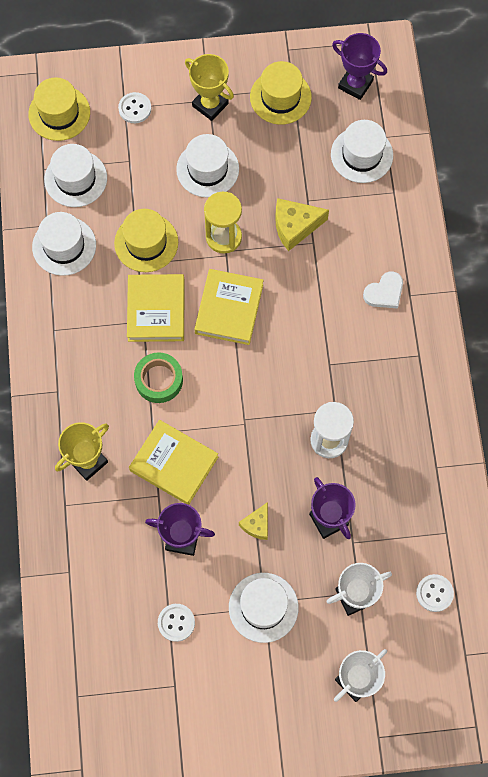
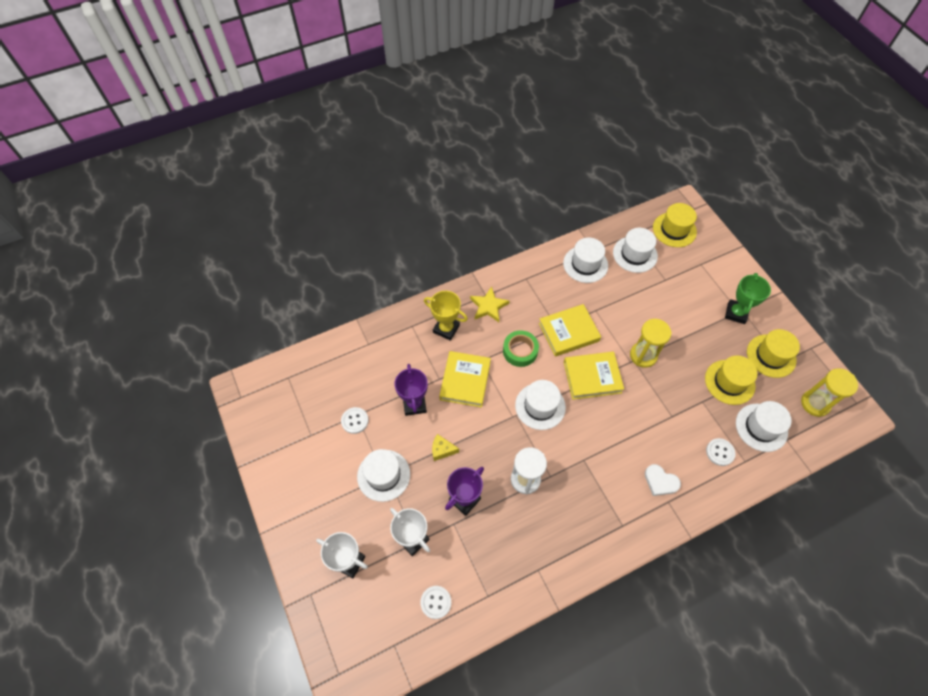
camera: 70 degrees right, 10 degrees down
yellow hat [114,209,178,272] -> yellow hat moved to [705,356,757,405]
white button [118,92,151,123] -> white button moved to [706,438,735,466]
white hat [176,134,239,198] -> white hat moved to [515,380,566,430]
yellow trophy [185,54,234,121] -> green trophy [725,273,771,324]
yellow cheese [275,198,329,251] -> none
purple trophy [332,33,387,100] -> yellow hourglass [801,368,858,417]
none -> yellow star [470,286,509,322]

